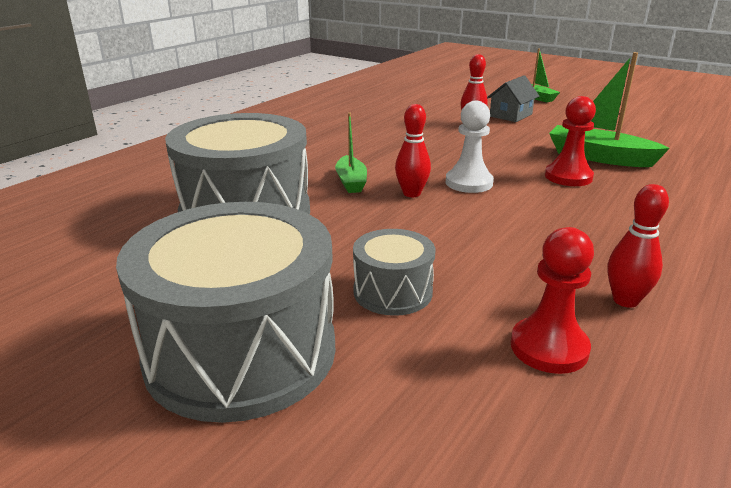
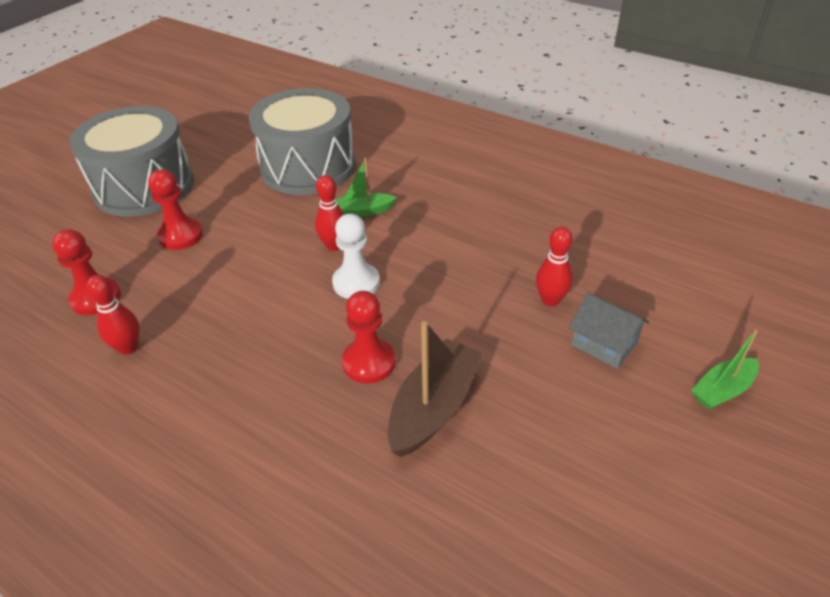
camera: 90 degrees right, 15 degrees up
grey drum [353,229,435,316] -> red pawn [148,169,203,250]
green boat [549,52,670,167] -> brown boat [388,321,482,457]

